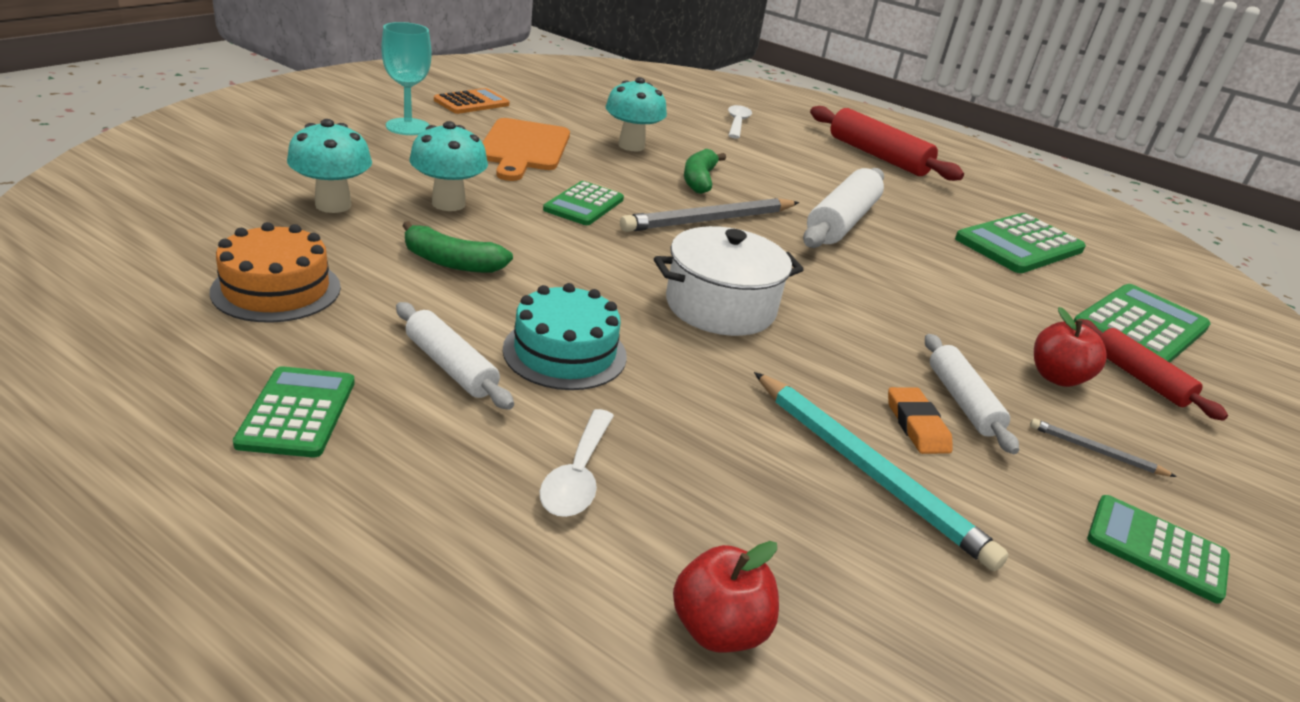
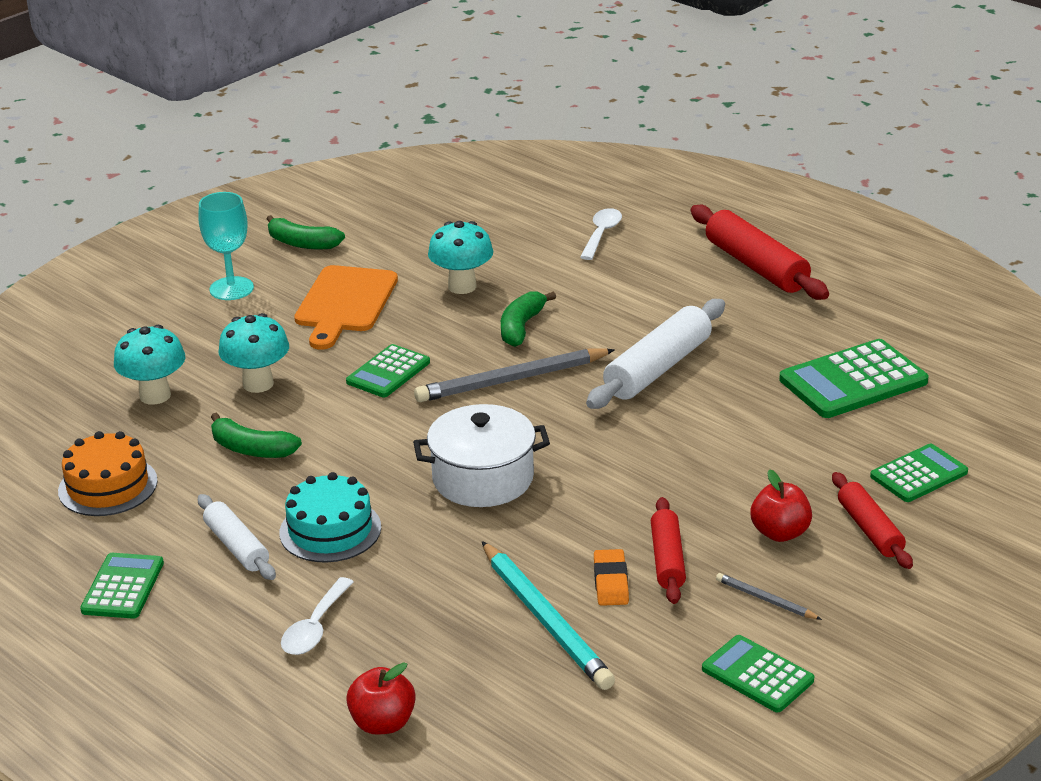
camera: 15 degrees right, 0 degrees up
orange calculator [434,88,509,114] -> green banana [267,215,345,249]
white rolling pin [925,334,1019,454] -> red rolling pin [651,497,686,604]
green calculator [1074,284,1211,363] -> green calculator [870,444,968,502], size x0.62

